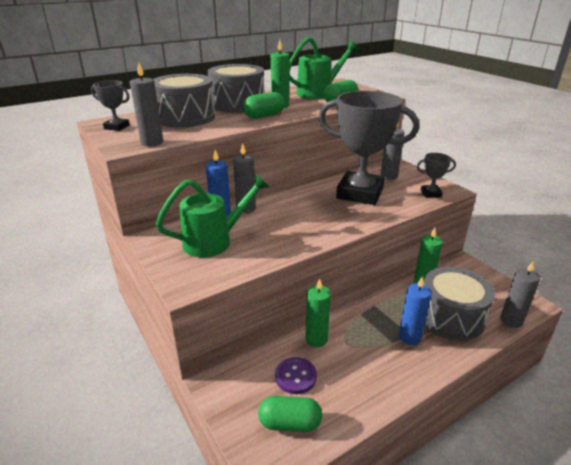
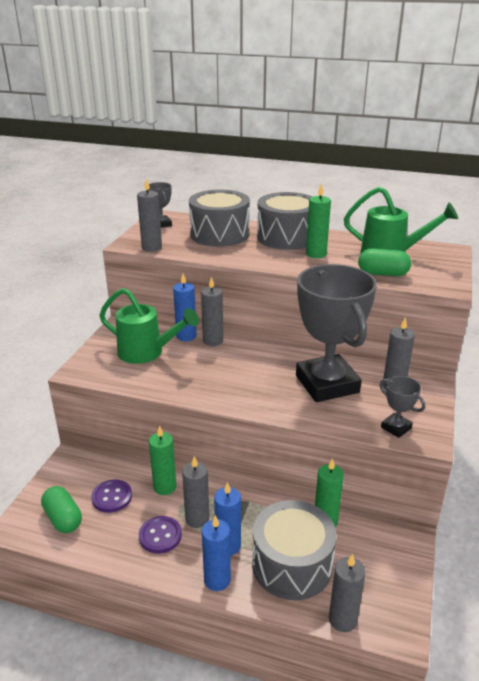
camera: 50 degrees right, 0 degrees up
green capsule [243,92,285,118] -> none
none -> purple button [139,516,182,554]
none -> grey candle [182,456,210,528]
none -> blue candle [202,515,231,591]

